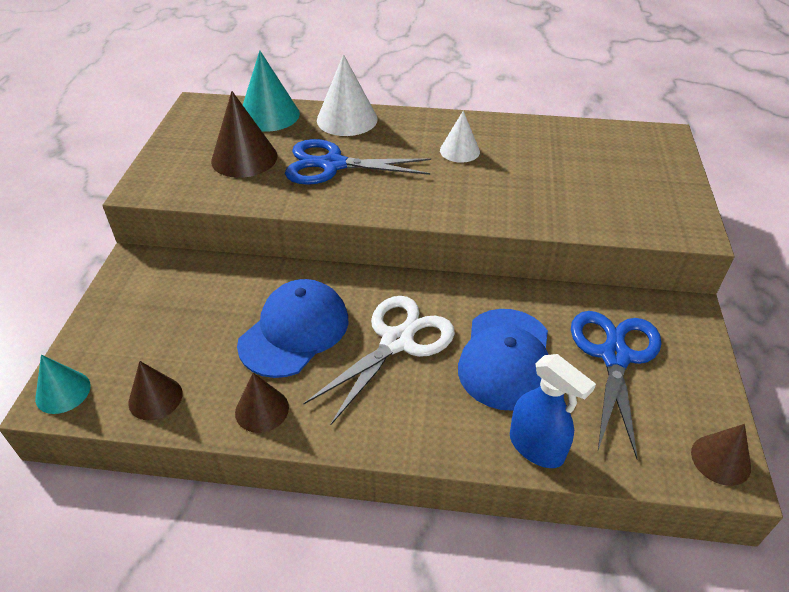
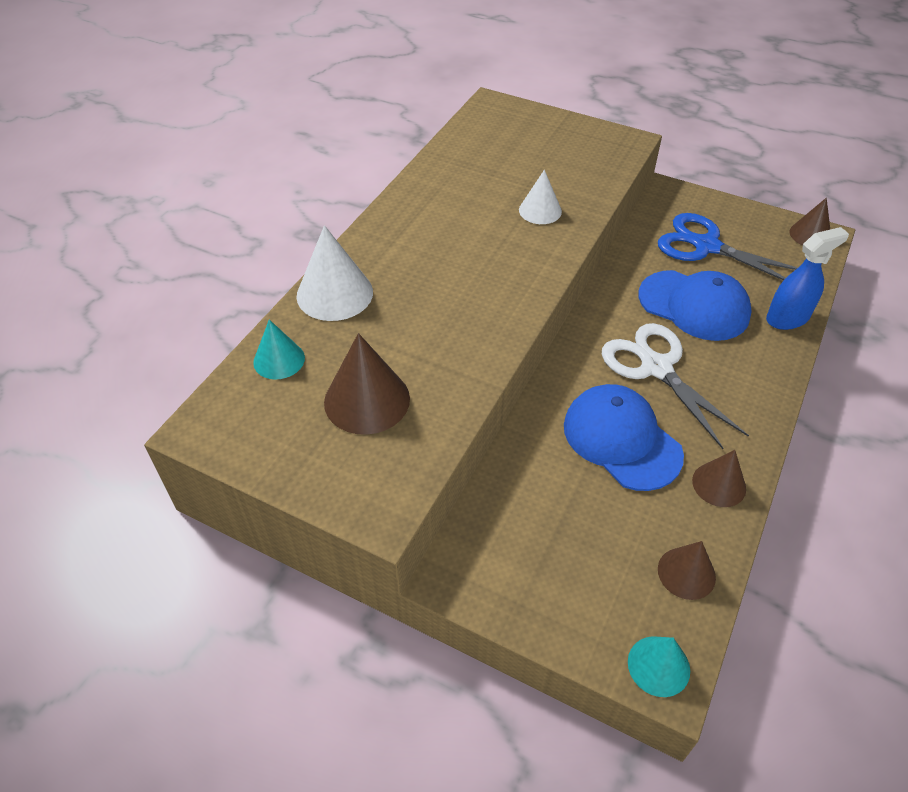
camera: 70 degrees left, 5 degrees up
turquoise cone [243,50,300,132] -> turquoise cone [253,320,305,380], size x0.62
blue scissors [285,139,431,185] -> none
white cone [440,111,480,163] -> white cone moved to [519,170,562,224]

